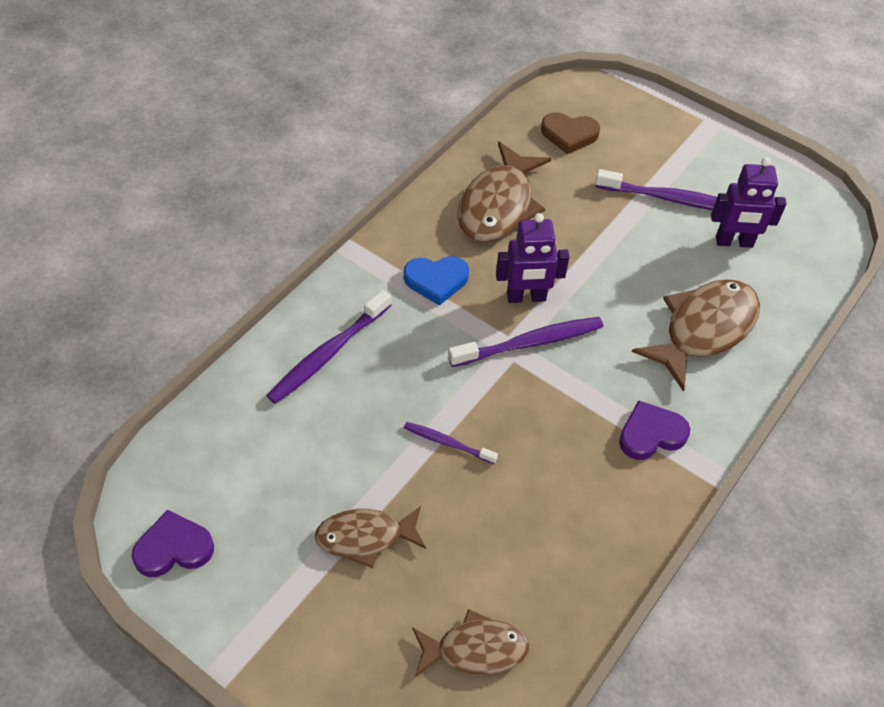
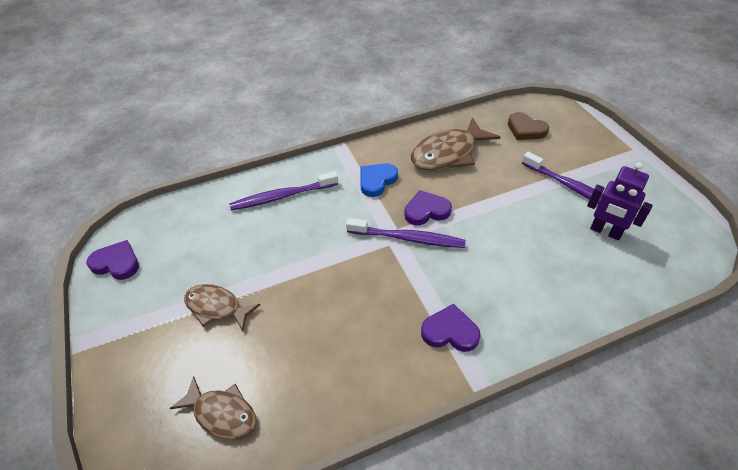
camera: 35 degrees right, 5 degrees down
blue heart [404,256,469,305] -> blue heart turned 105 degrees clockwise [360,163,398,197]
purple toothbrush [404,422,498,464] -> none
purple robot [496,213,570,303] -> purple heart [404,190,452,225]
brown fish [632,279,760,392] -> none

